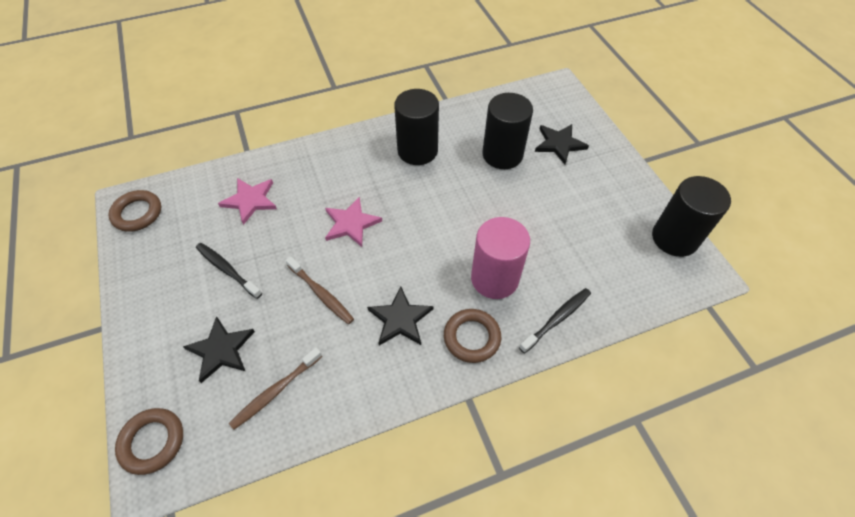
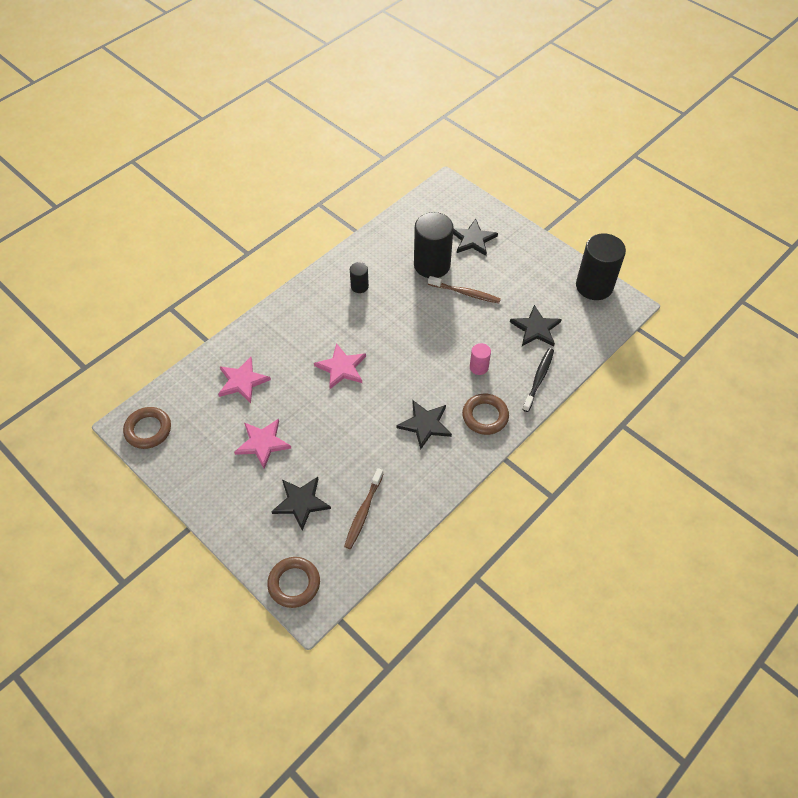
camera: 25 degrees left, 0 degrees up
black toothbrush [196,243,262,299] -> pink star [234,419,291,469]
brown toothbrush [286,256,354,324] -> brown toothbrush moved to [428,276,501,303]
black cylinder [394,89,439,165] -> black cylinder [350,262,369,293], size x0.47
pink cylinder [471,217,530,299] -> pink cylinder [470,343,491,375], size x0.47
none -> black star [510,305,562,346]

